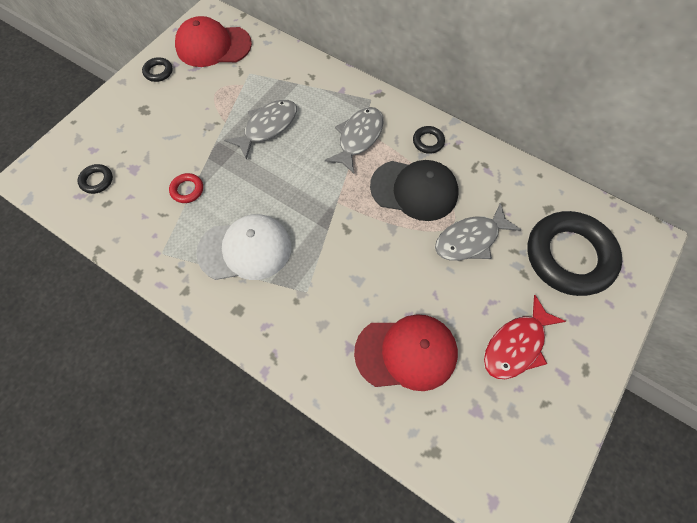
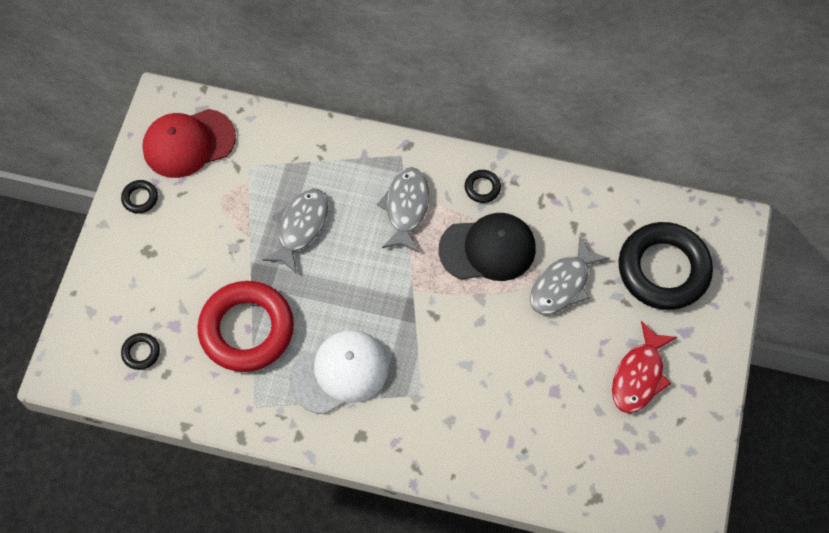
camera: 20 degrees left, 0 degrees up
red ring [169,173,203,203] -> red ring [198,281,294,372], size x2.50
red cap [354,314,458,391] -> none

